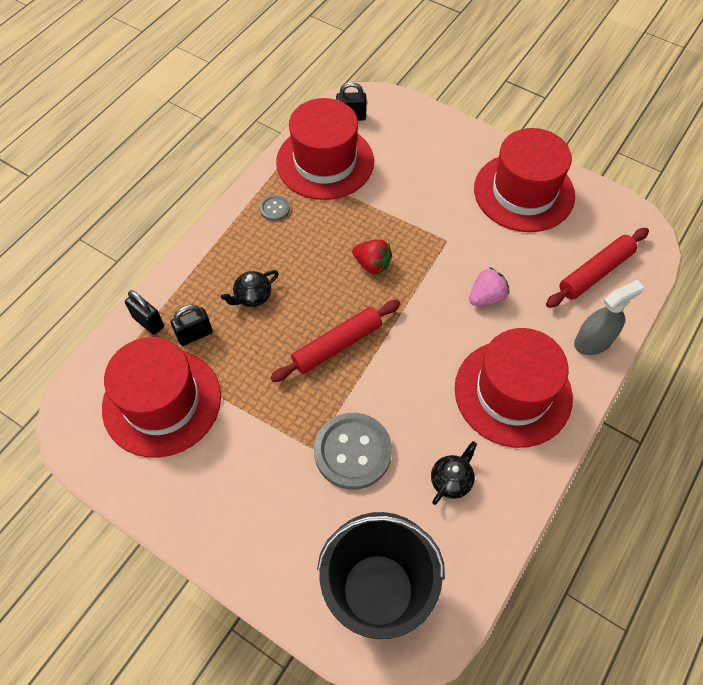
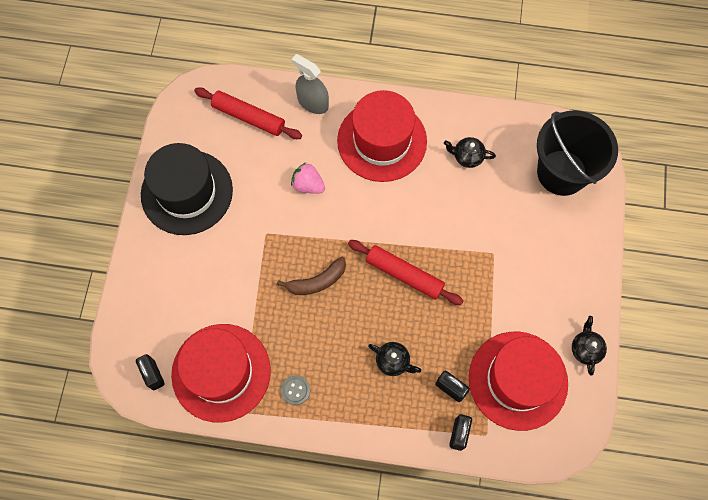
camera: 115 degrees left, 10 degrees up
grey button [314,413,392,490] -> none
red strawberry [352,239,392,274] -> brown banana [277,257,346,295]
red hat [474,128,575,232] -> black hat [141,143,233,235]
none -> black teapot [572,316,607,376]

